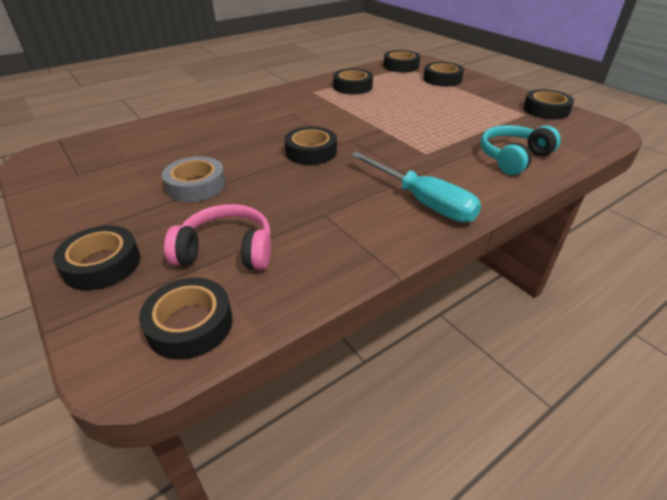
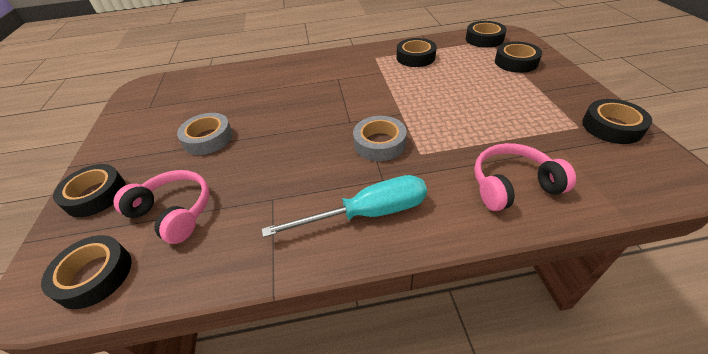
camera: 30 degrees right, 5 degrees up
black tape [284,126,337,165] -> none
turquoise screwdriver [350,151,481,222] -> turquoise screwdriver turned 90 degrees counterclockwise [262,175,427,238]
turquoise headphones [481,125,561,175] -> pink headphones [474,143,576,211]
none -> grey tape [353,116,407,161]

